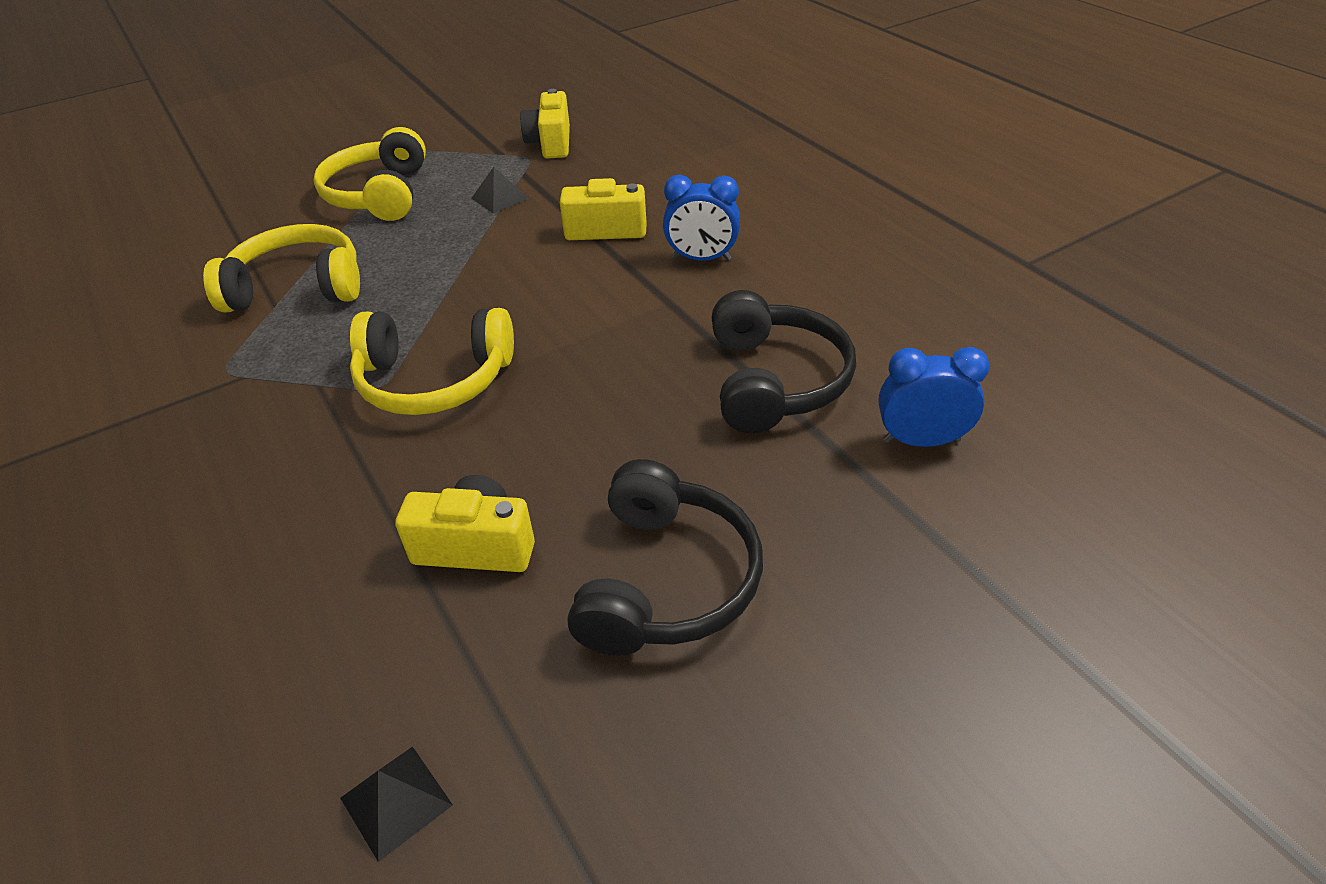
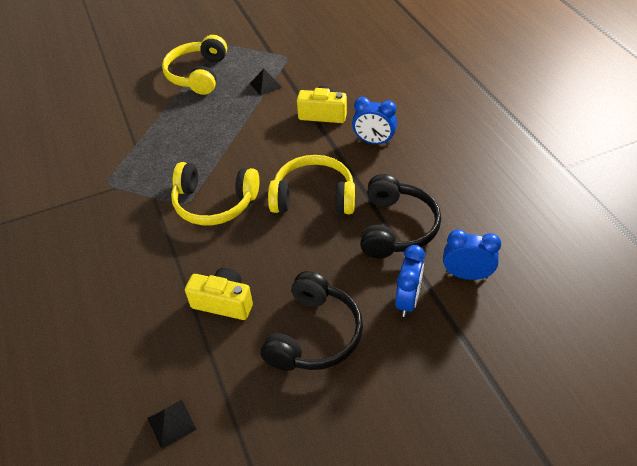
camera: 10 degrees right, 5 degrees up
yellow headphones [203,224,360,312] -> yellow headphones moved to [268,155,355,214]
yellow camera [520,89,570,159] -> none
none -> blue clock [395,245,425,317]

